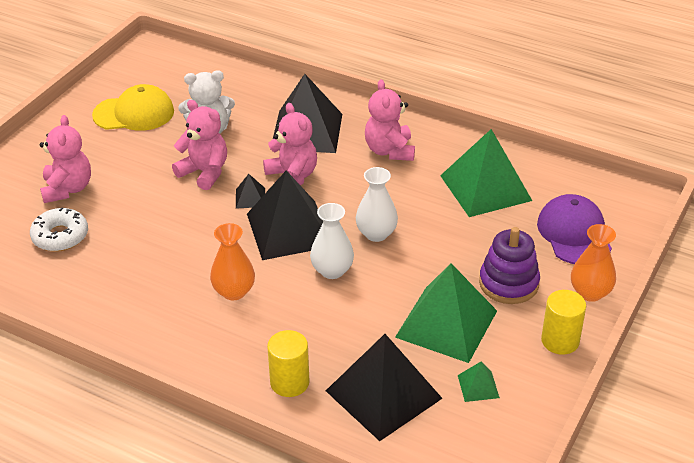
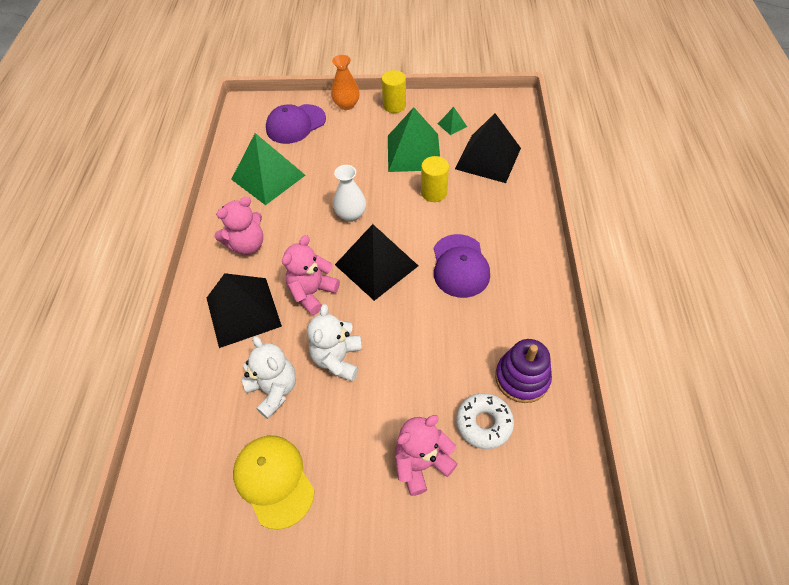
camera: 115 degrees left, 15 degrees up
pink teddy bear [172,100,227,190] -> white teddy bear [307,304,362,382]
orange vase [210,223,255,300] -> purple cap [434,234,490,298]
black pyramid [236,174,265,209] -> none
yellow cylinder [267,330,309,397] -> yellow cylinder moved to [421,156,449,202]
white vase [310,203,354,279] -> none
purple stacking toy [479,227,540,304] -> purple stacking toy moved to [495,339,552,403]

